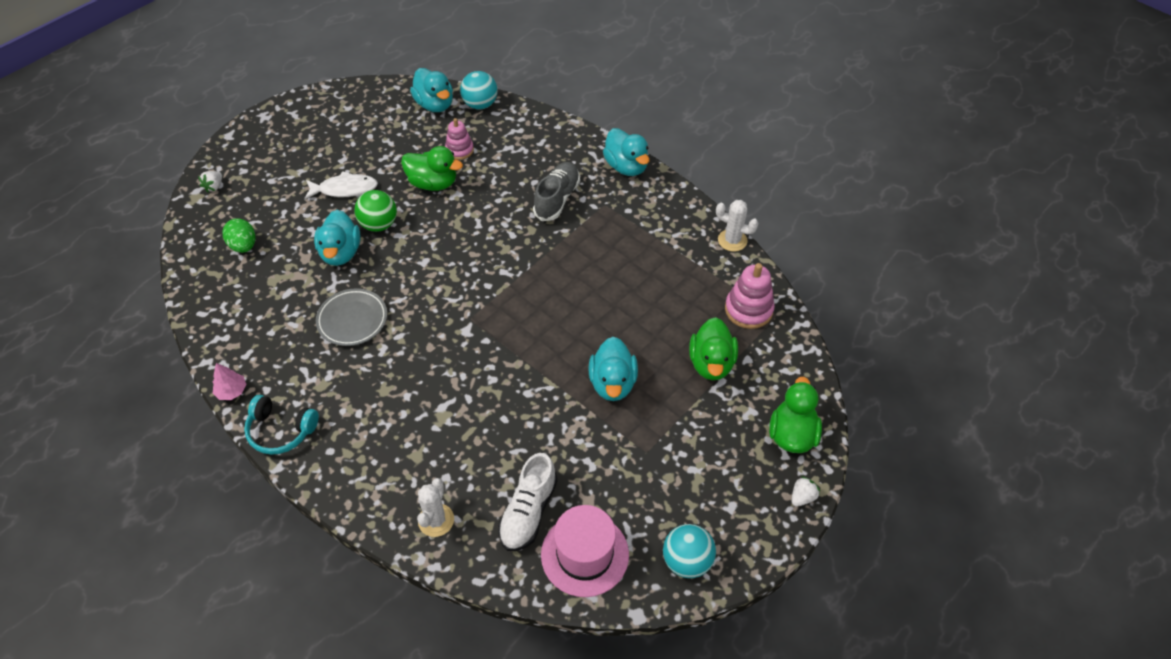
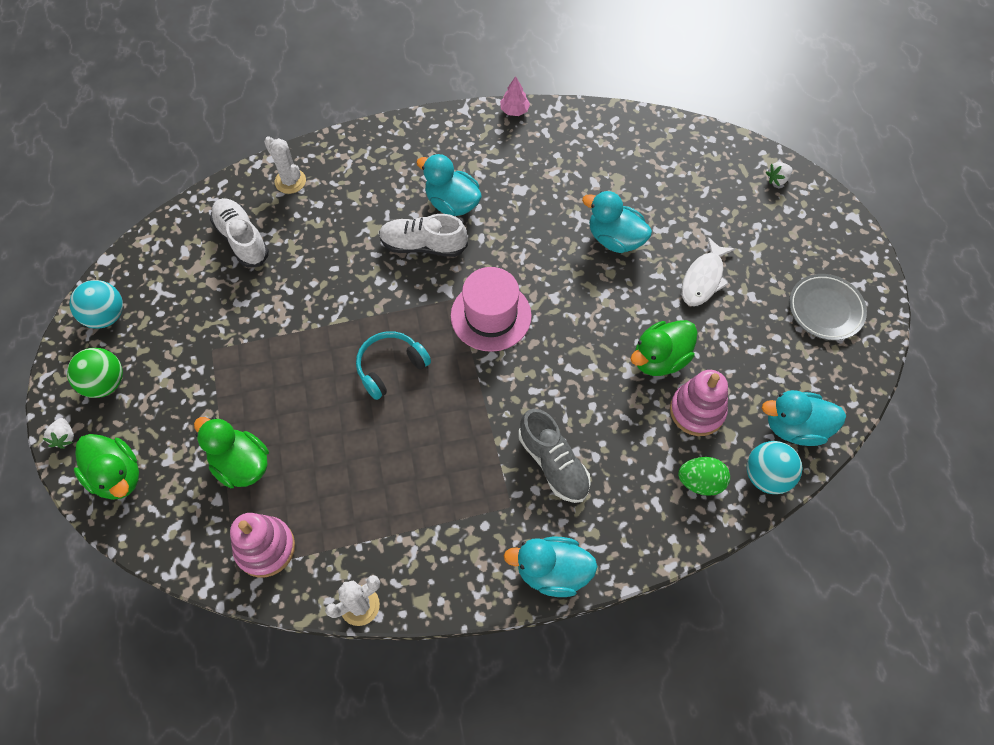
camera: 125 degrees right, 10 degrees up
white strawberry [198,171,222,193] -> white strawberry turned 90 degrees counterclockwise [766,162,793,187]
green egg [222,218,255,253] -> green egg moved to [678,457,730,496]
turquoise headphones [244,395,319,455] -> turquoise headphones moved to [356,331,431,400]
grey plate [316,288,387,346] -> grey plate moved to [789,274,867,340]
green ball [354,190,397,232] -> green ball moved to [67,348,123,398]
pink stacking toy [445,118,474,160] -> pink stacking toy [670,370,728,436], size x1.50
pink hat [541,505,629,597] -> pink hat moved to [451,267,532,352]
turquoise duck [588,337,638,401] -> turquoise duck moved to [416,154,482,216]
none -> white shoe [379,214,468,257]

